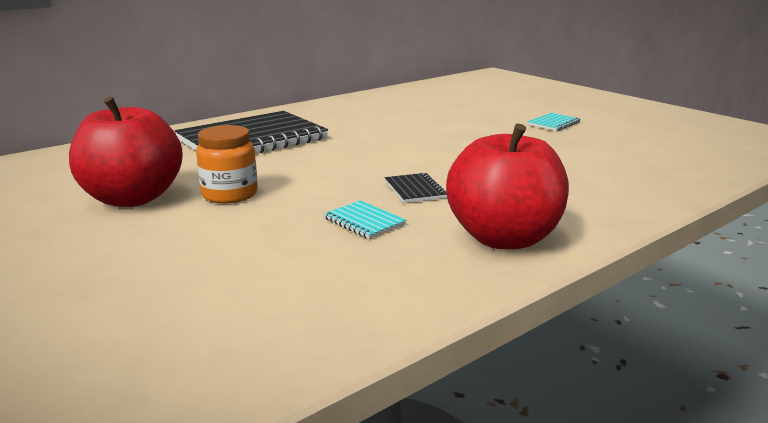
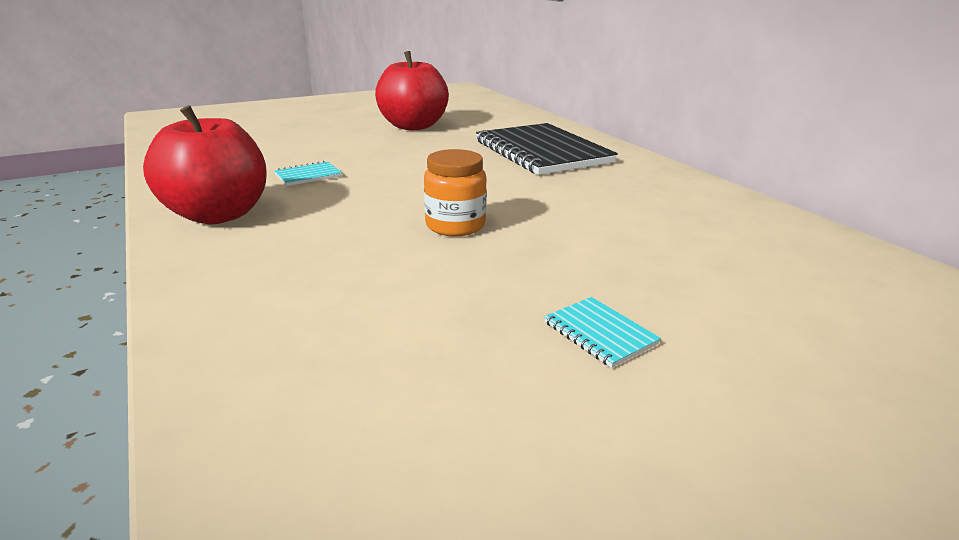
camera: 100 degrees right, 5 degrees up
orange jar [196,125,258,204] -> orange jar moved to [424,149,487,236]
black notebook [385,173,447,203] -> none

